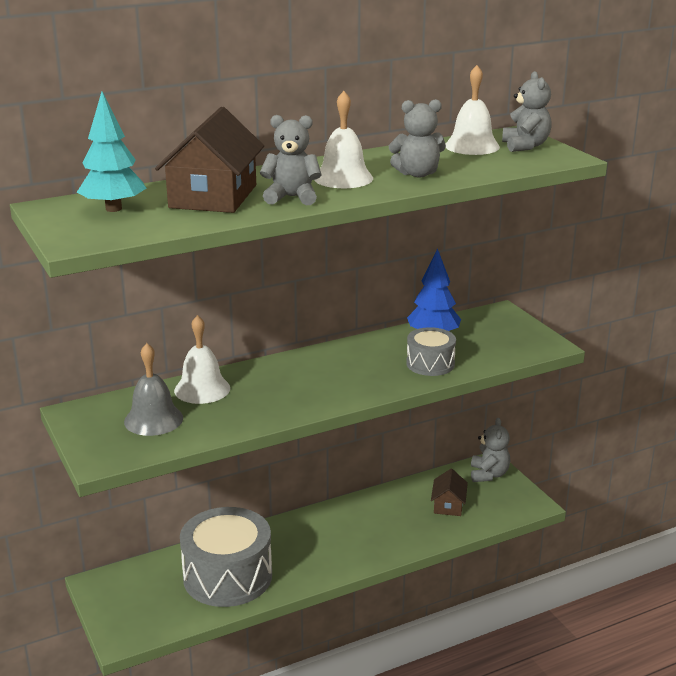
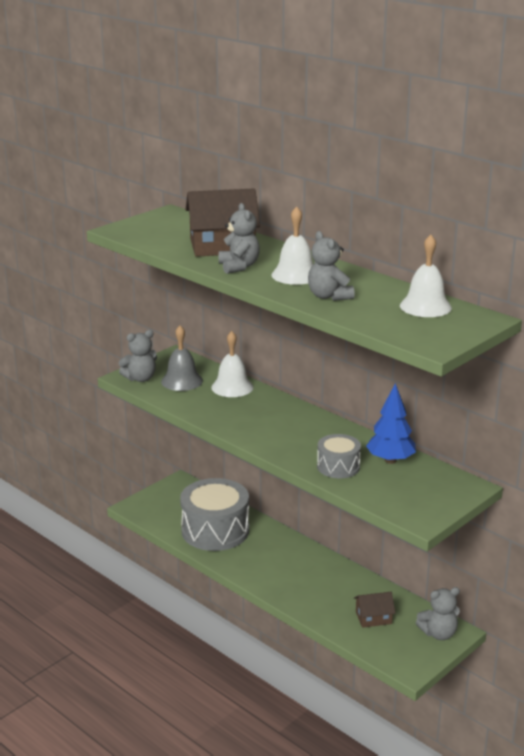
camera: 70 degrees right, 0 degrees up
turquoise tree [77,91,146,212] -> none
grey teddy bear [502,71,552,152] -> grey teddy bear moved to [118,330,157,382]

